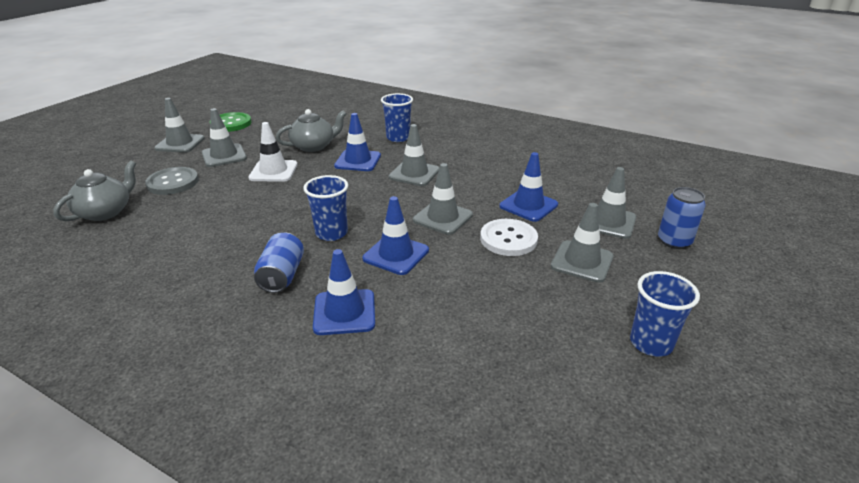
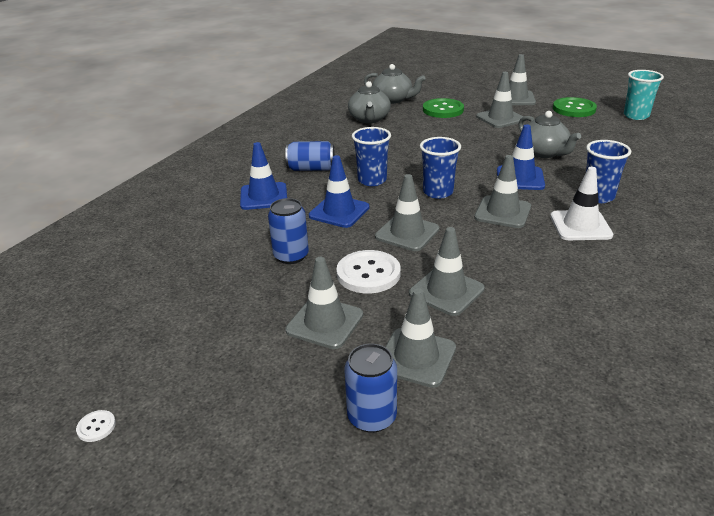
camera: 90 degrees right, 0 degrees up
grey button [145,167,199,195] -> green button [423,98,464,118]
white traffic cone [248,122,298,182] -> white traffic cone moved to [550,167,613,240]
blue traffic cone [499,152,558,222] -> grey traffic cone [409,227,485,316]
blue cup [630,271,700,357] -> blue cup moved to [420,137,461,199]
none -> white button [76,410,116,442]
none -> blue can [268,198,309,264]
none -> grey teapot [348,81,391,123]
none -> turquoise cup [624,70,664,120]

